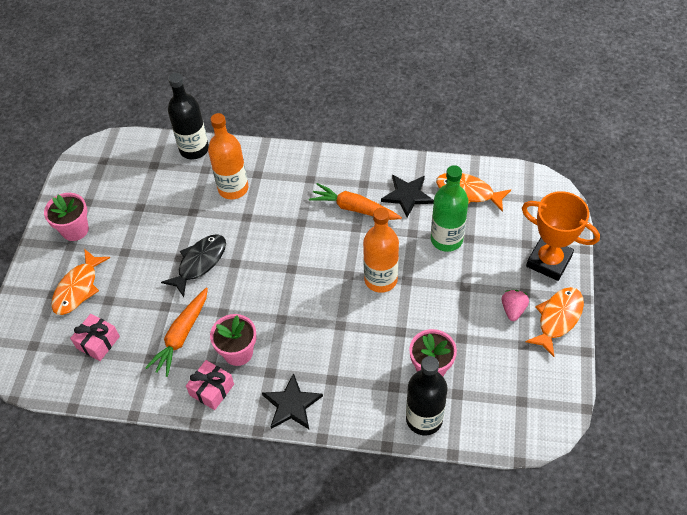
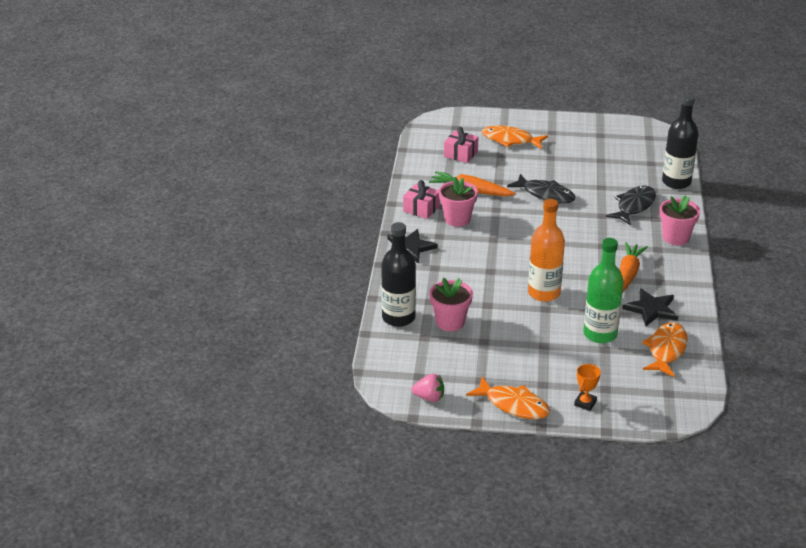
camera: 85 degrees right, 20 degrees down
pink flower pot [44,193,89,241] -> pink flower pot moved to [660,195,700,245]
orange bottle [208,113,248,199] -> black fish [606,186,656,225]
pink strawberry [502,290,529,321] -> pink strawberry moved to [412,374,444,402]
orange trophy [522,191,600,281] -> orange trophy [574,364,601,411], size x0.46

